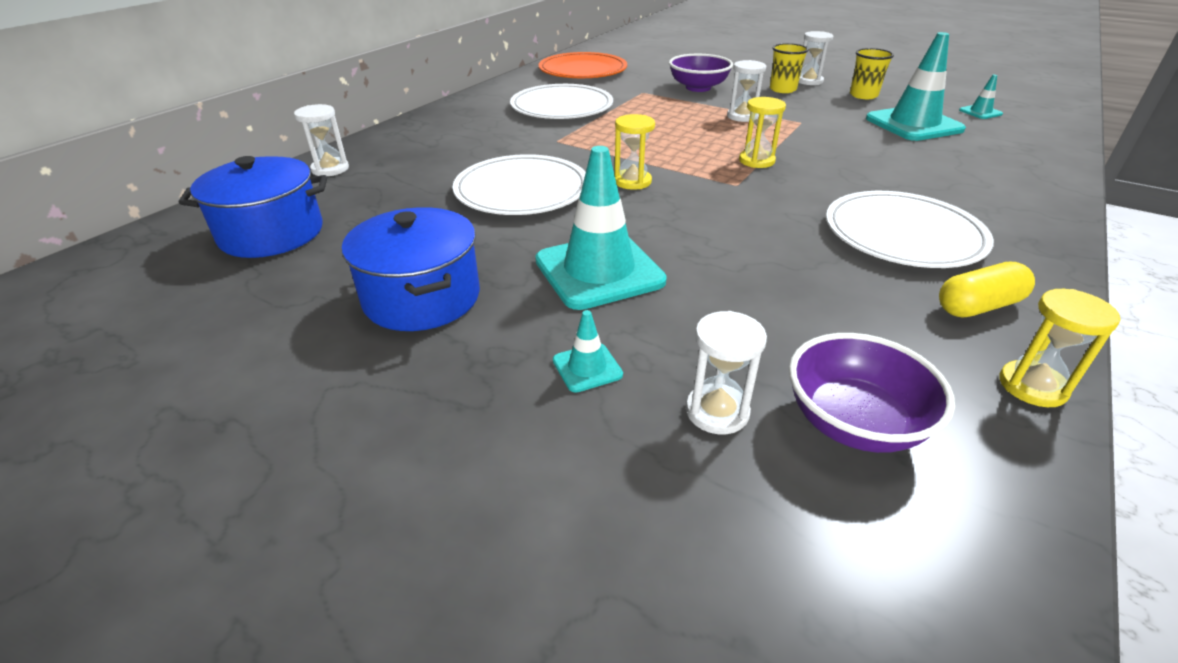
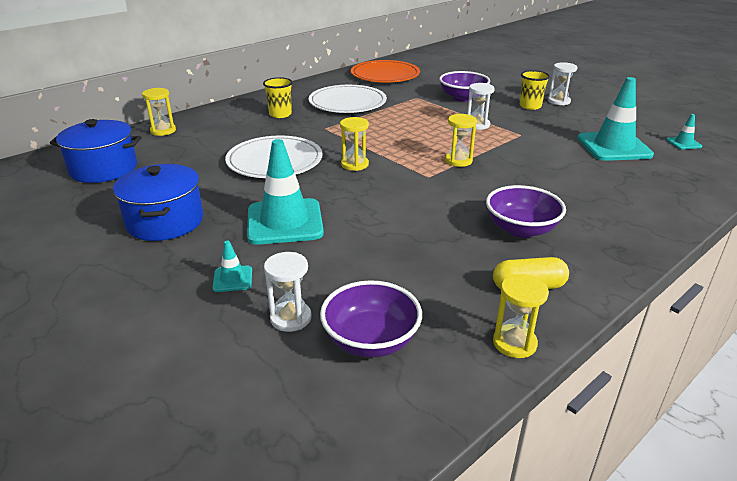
camera: 15 degrees right, 5 degrees down
white hourglass [294,104,349,176] -> yellow hourglass [142,88,176,136]
white plate [826,191,994,268] -> purple bowl [486,185,566,238]
yellow cup [850,48,894,99] -> yellow cup moved to [263,77,293,118]

